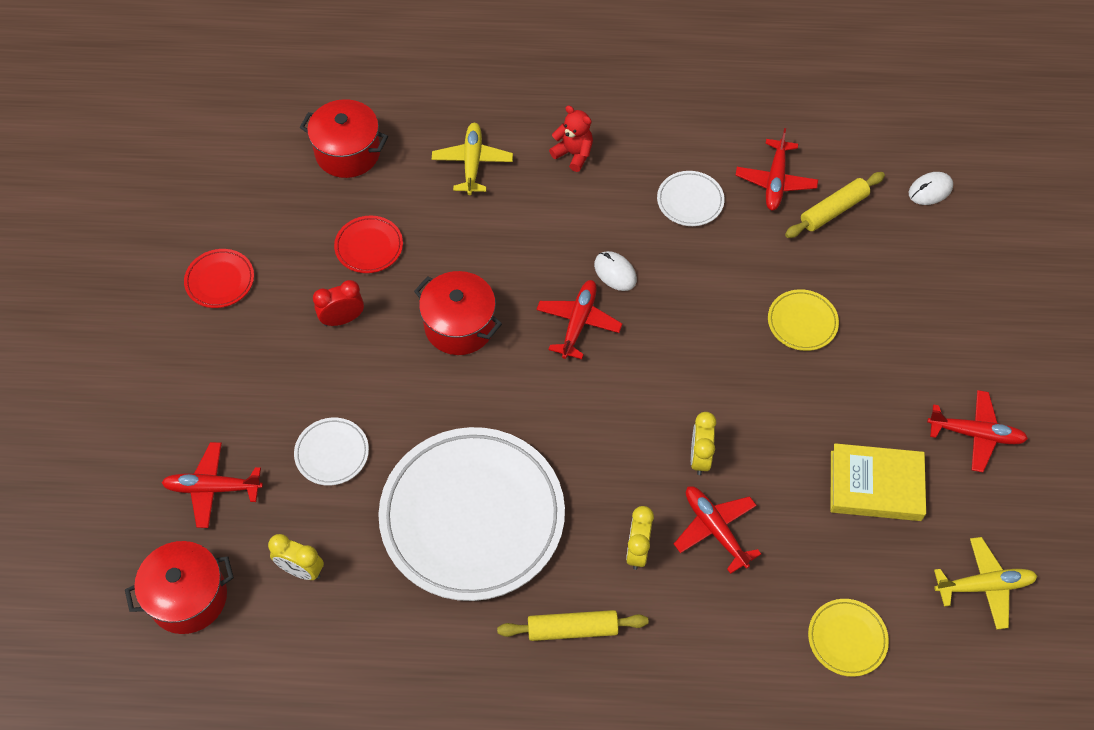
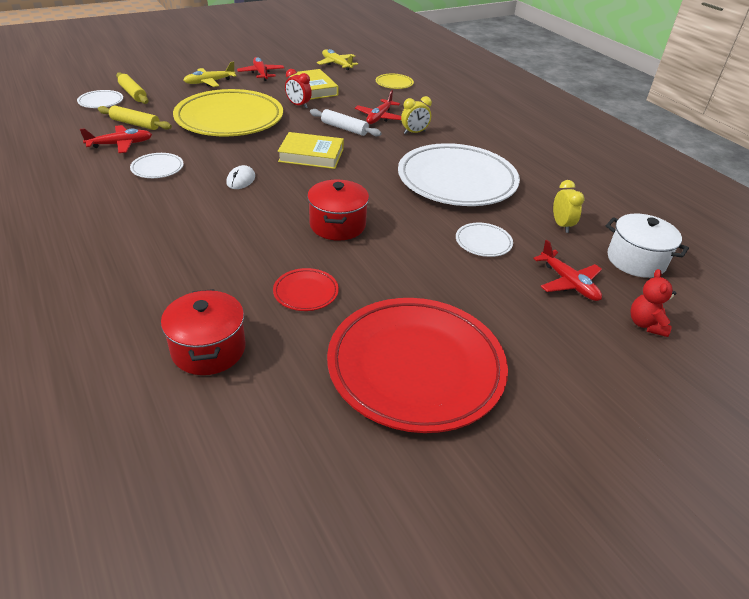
camera: 125 degrees left, 20 degrees down
red pot [125,541,234,634] -> white pot [606,213,689,278]
red plate [184,249,254,308] -> red plate [327,298,508,433], size x2.42
red clock [313,280,364,326] -> red clock moved to [285,69,312,108]
yellow plane [432,123,513,195] -> yellow plane moved to [183,62,237,87]
yellow rolling pin [497,610,649,641] -> yellow rolling pin moved to [116,72,149,104]
red plane [536,280,622,359] -> none
red teddy bear [549,105,593,172] -> red teddy bear moved to [630,269,676,337]
yellow clock [691,412,716,475] -> white rolling pin [310,109,382,137]
yellow plate [768,289,839,351] -> yellow plate [173,89,283,136], size x2.42
white mouse [909,172,953,205] -> white plate [77,90,123,108]
none -> yellow book [277,132,344,169]

